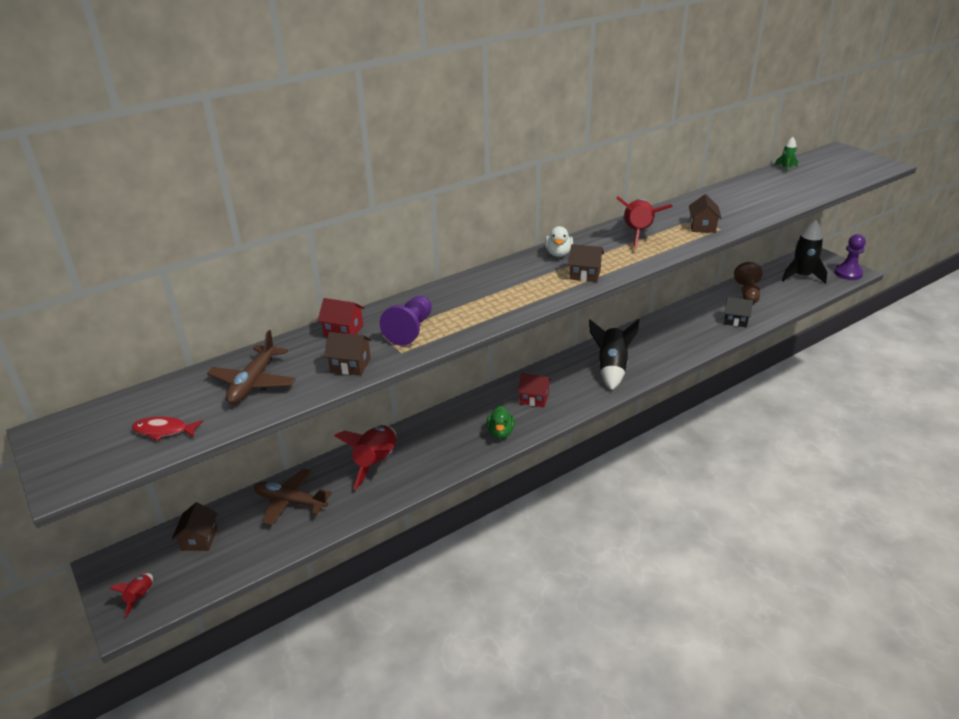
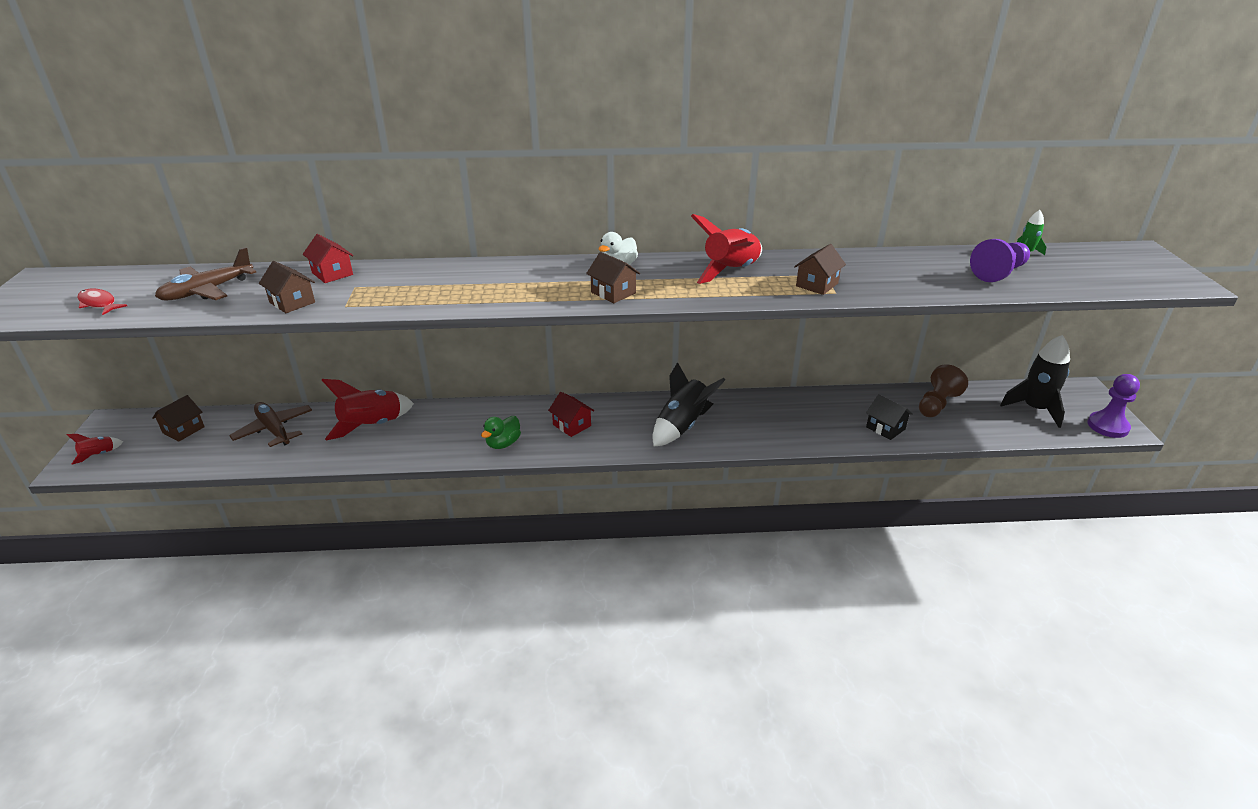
camera: 30 degrees right, 0 degrees up
purple pawn [380,296,432,346] -> purple pawn moved to [970,239,1030,282]

